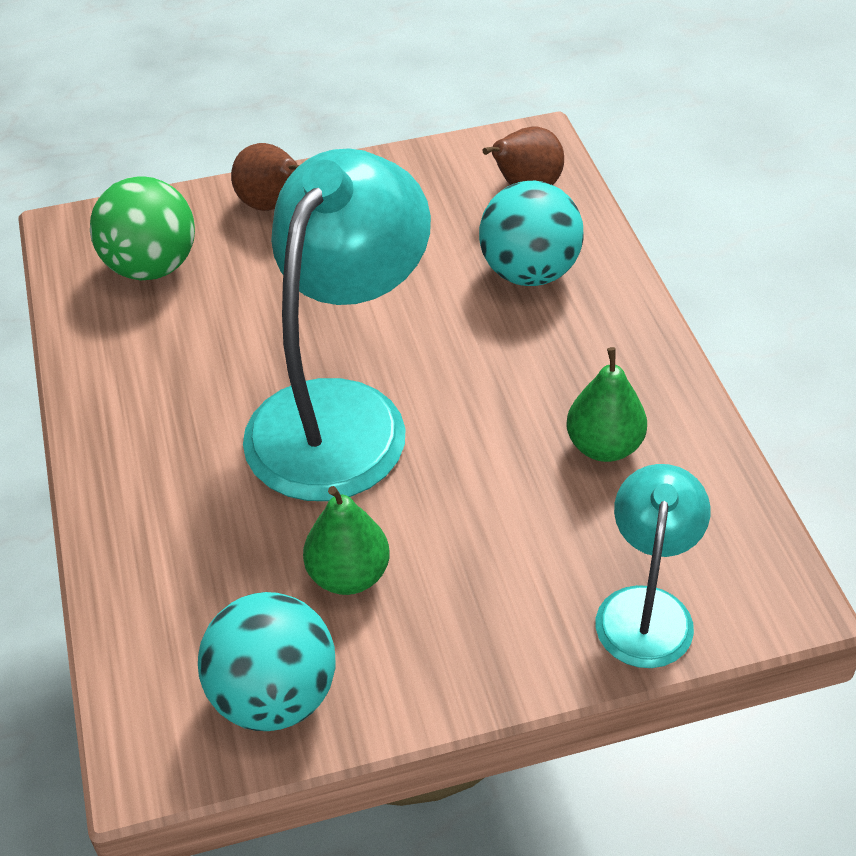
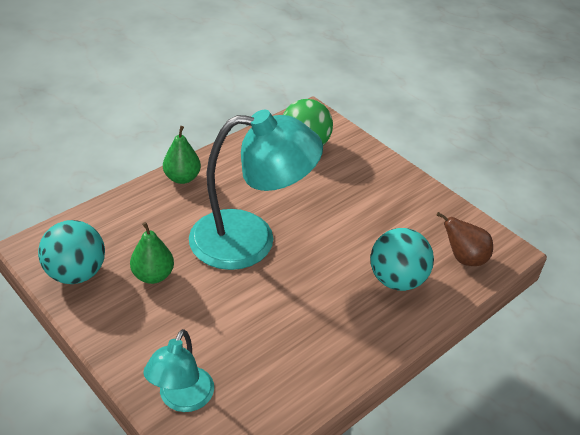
camera: 60 degrees right, 5 degrees down
brown pear [231,143,300,211] -> none
green pear [567,347,647,462] -> green pear moved to [163,126,201,184]
turquoise lamp [596,464,711,668] -> turquoise lamp turned 120 degrees clockwise [143,329,214,412]

